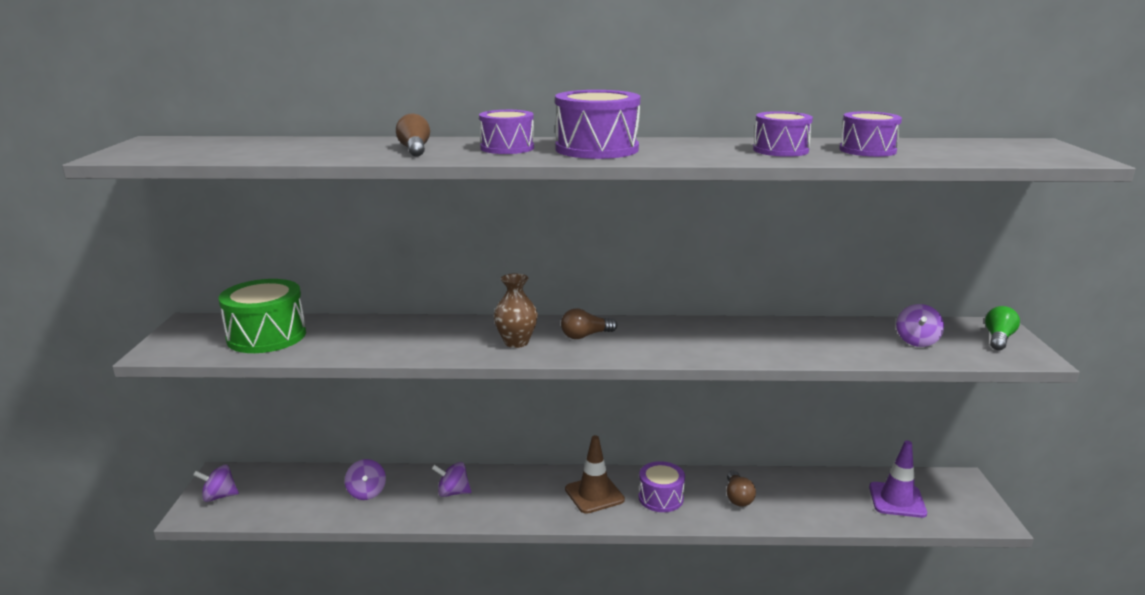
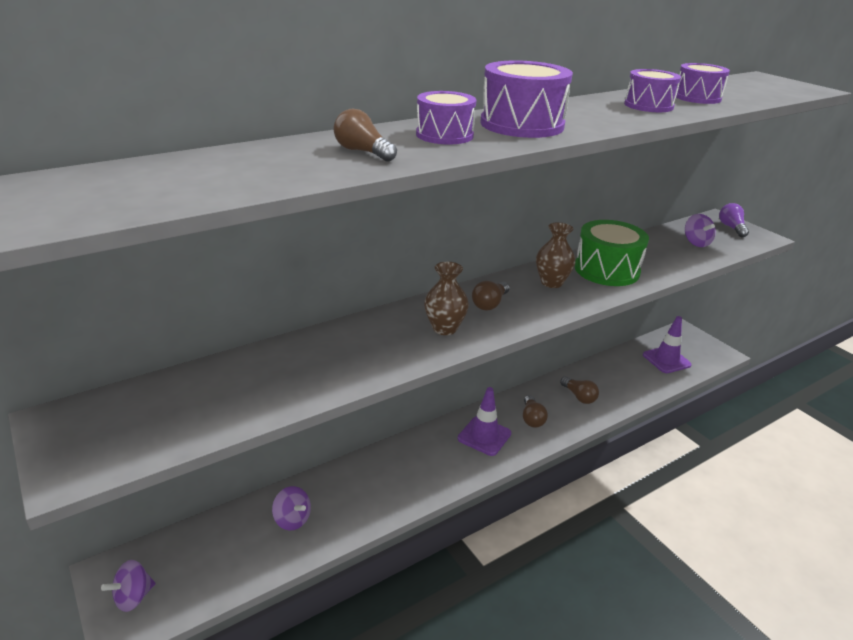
camera: 35 degrees left, 10 degrees up
green drum [218,279,306,353] -> green drum moved to [575,220,649,286]
purple spinning top [432,462,472,497] -> none
brown traffic cone [565,435,625,514] -> purple traffic cone [458,387,511,456]
purple drum [639,461,685,512] -> brown light bulb [523,395,548,428]
green light bulb [985,306,1020,350] -> purple light bulb [719,203,749,237]
none -> brown vase [536,222,575,288]

